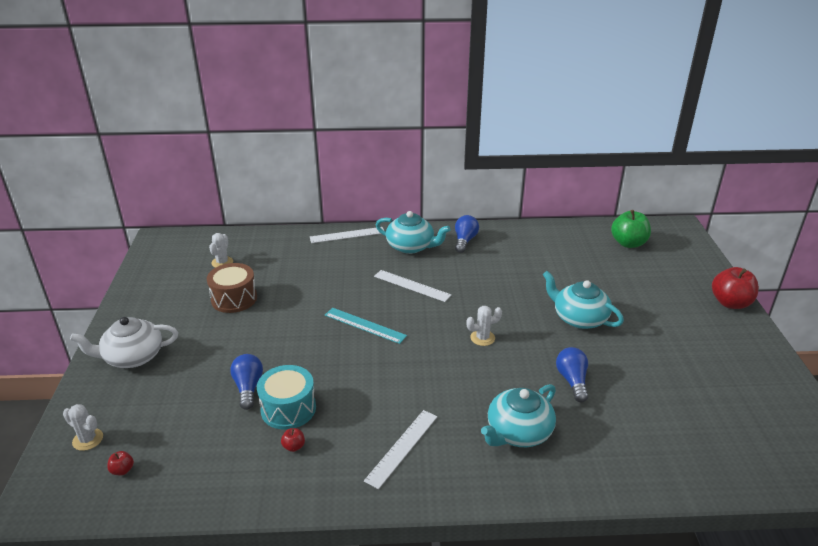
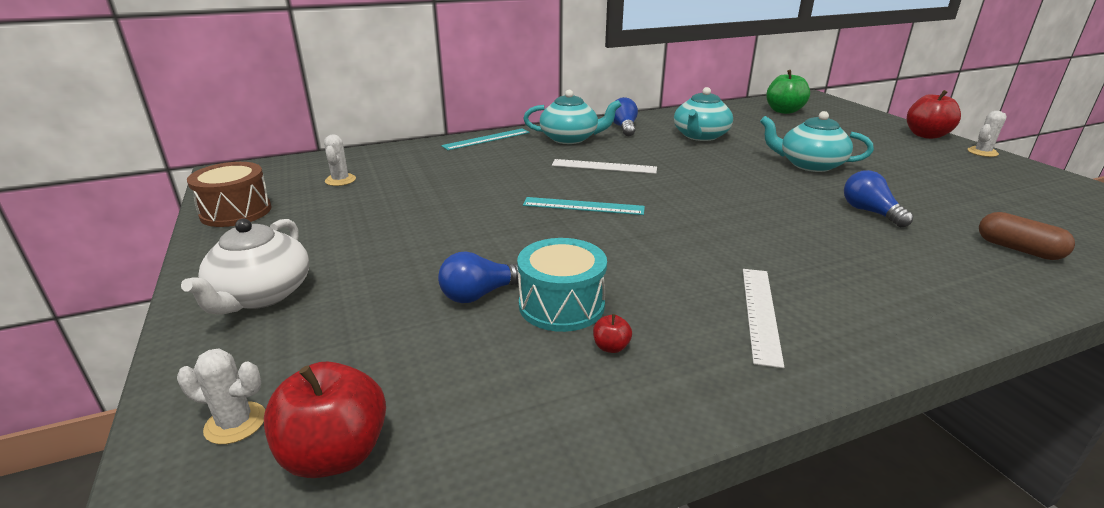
camera: 20 degrees left, 5 degrees down
white teapot [70,317,178,368] -> white teapot turned 45 degrees counterclockwise [181,219,309,315]
red apple [107,451,134,475] -> red apple [264,362,386,478], size x2.30
brown drum [207,263,257,313] -> brown drum moved to [187,162,272,227]
blue light bulb [230,354,263,410] -> blue light bulb turned 90 degrees counterclockwise [438,251,518,303]
white ruler [310,227,384,243] -> turquoise ruler [441,128,530,150]
white cactus [466,306,502,346] -> white cactus moved to [968,111,1007,157]
turquoise teapot [481,384,556,447] -> turquoise teapot moved to [674,87,733,141]
none -> brown capsule [979,212,1075,260]

